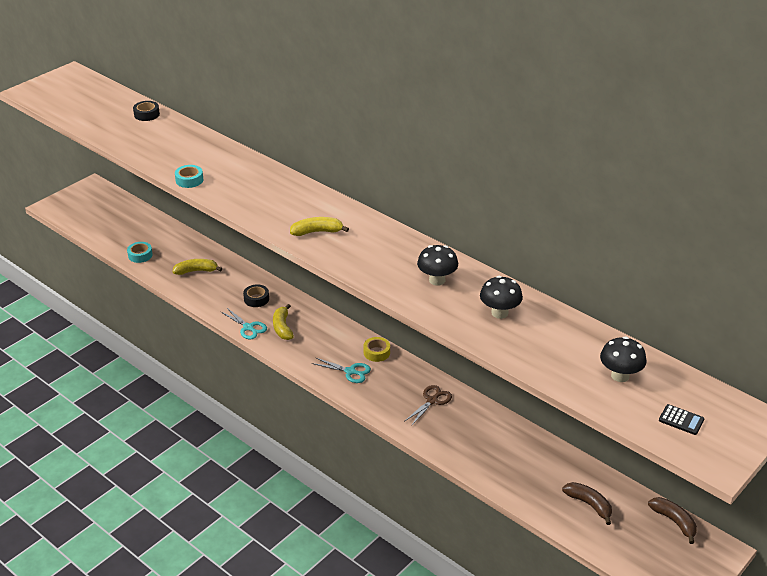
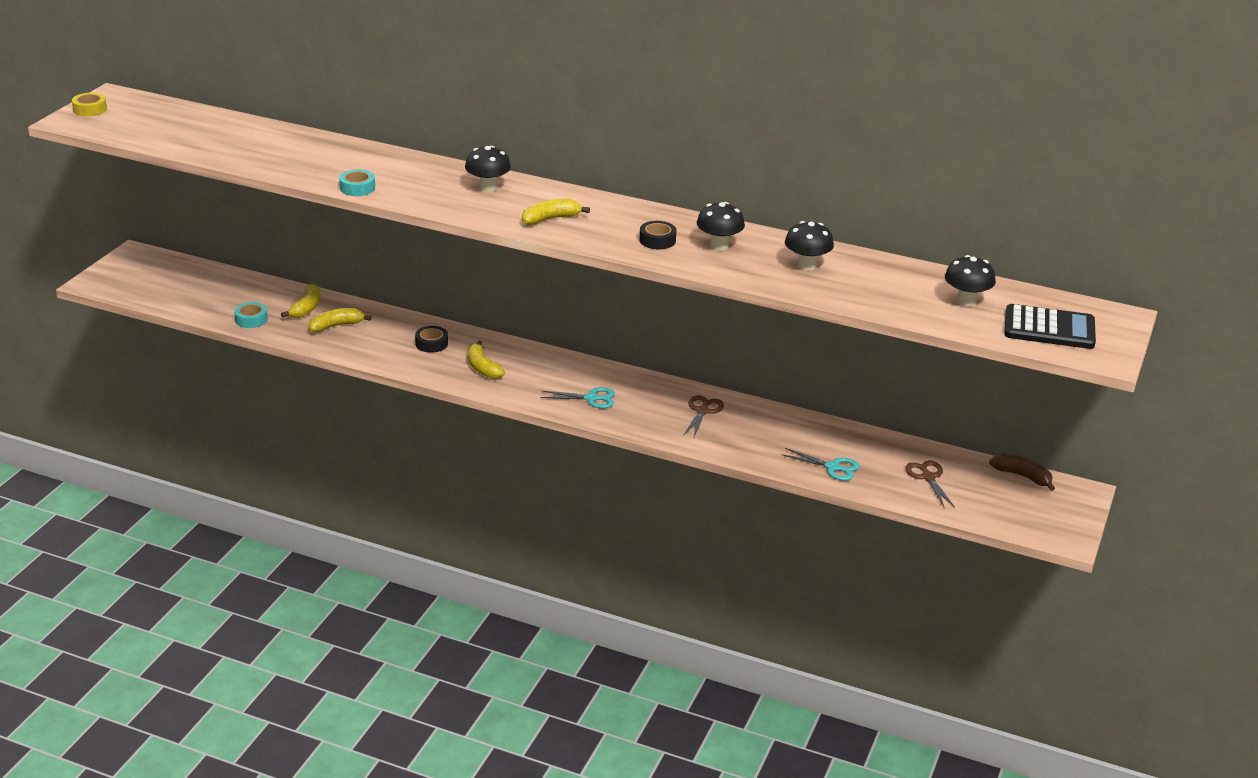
camera: 20 degrees left, 5 degrees down
black tape [133,101,160,121] -> black tape moved to [639,221,676,249]
turquoise scissors [220,308,267,339] -> turquoise scissors moved to [781,448,859,481]
yellow tape [363,337,390,362] -> yellow tape moved to [72,93,107,116]
brown banana [562,482,612,525] -> brown scissors [905,460,955,508]
black calculator [659,404,705,435] -> black calculator [1004,304,1096,349], size x2.04
none -> yellow banana [281,284,321,318]
none -> black mushroom [465,146,511,192]

